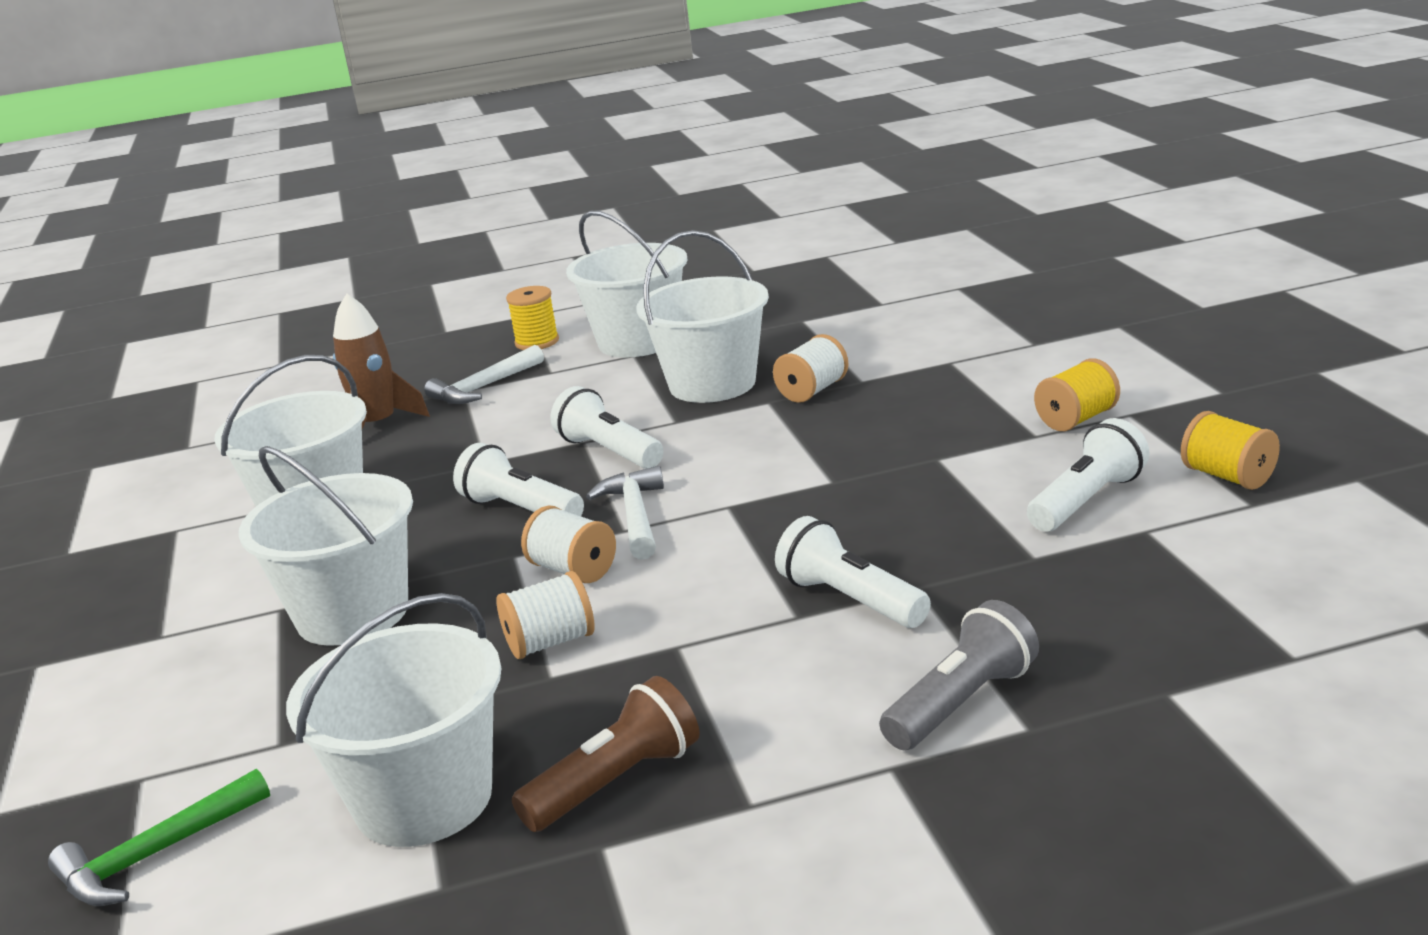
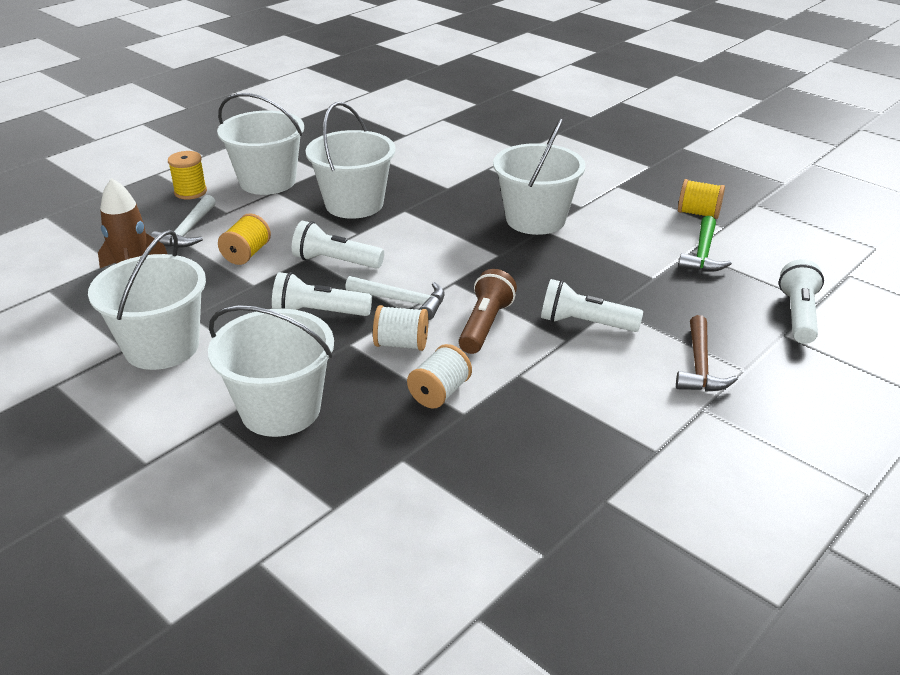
camera: 35 degrees left, 10 degrees up
green hammer [48,769,270,906] -> green hammer moved to [678,216,732,272]
white bucket [286,593,502,847] -> white bucket moved to [493,119,586,235]
brown flashlight [512,676,699,832] -> brown flashlight moved to [459,269,517,354]
white hammer [586,466,664,560] -> white hammer turned 150 degrees clockwise [345,276,445,320]
white spool [773,334,848,403] -> none
grey flashlight [879,600,1039,750] -> brown hammer [676,315,738,392]
white flashlight [1027,418,1150,532] -> white flashlight moved to [779,259,824,344]
yellow spool [1034,358,1120,431] -> yellow spool moved to [218,213,271,265]

